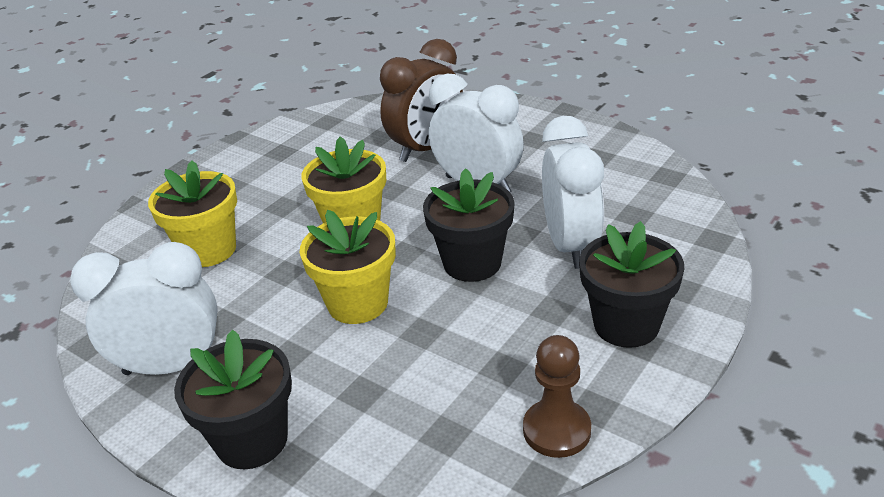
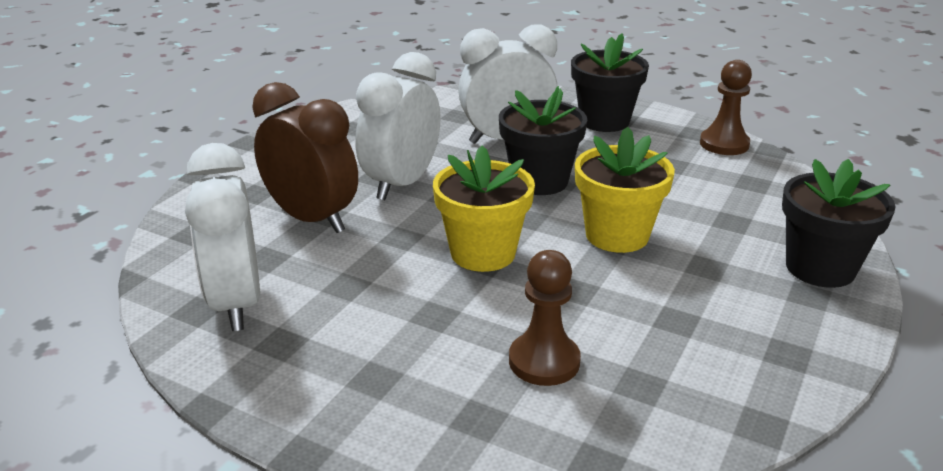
camera: 100 degrees left, 5 degrees down
white clock [70,242,218,375] -> white clock moved to [185,143,260,331]
yellow flower pot [148,161,237,267] -> brown pawn [509,250,581,386]

